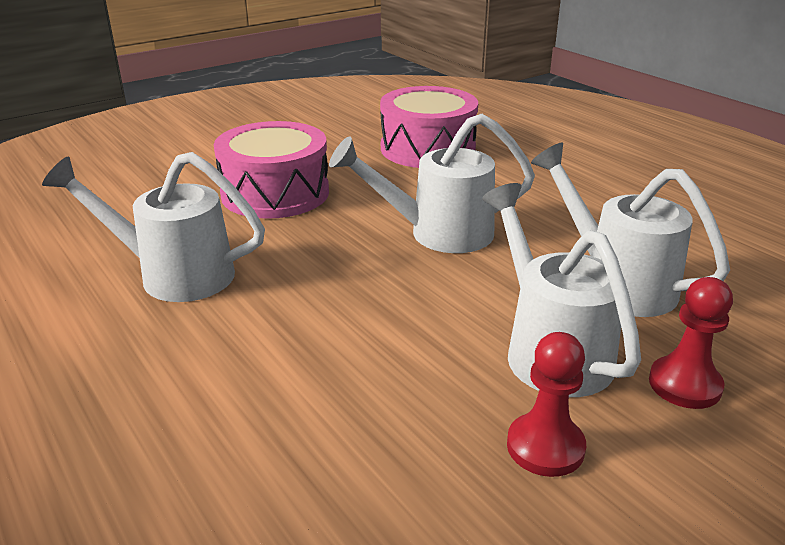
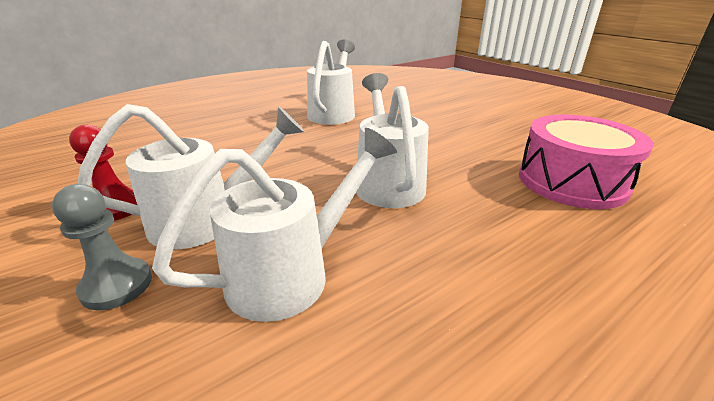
camera: 90 degrees right, 0 degrees up
pink drum [214,121,329,219] -> none
red pawn [649,277,733,409] -> grey pawn [52,184,152,310]

